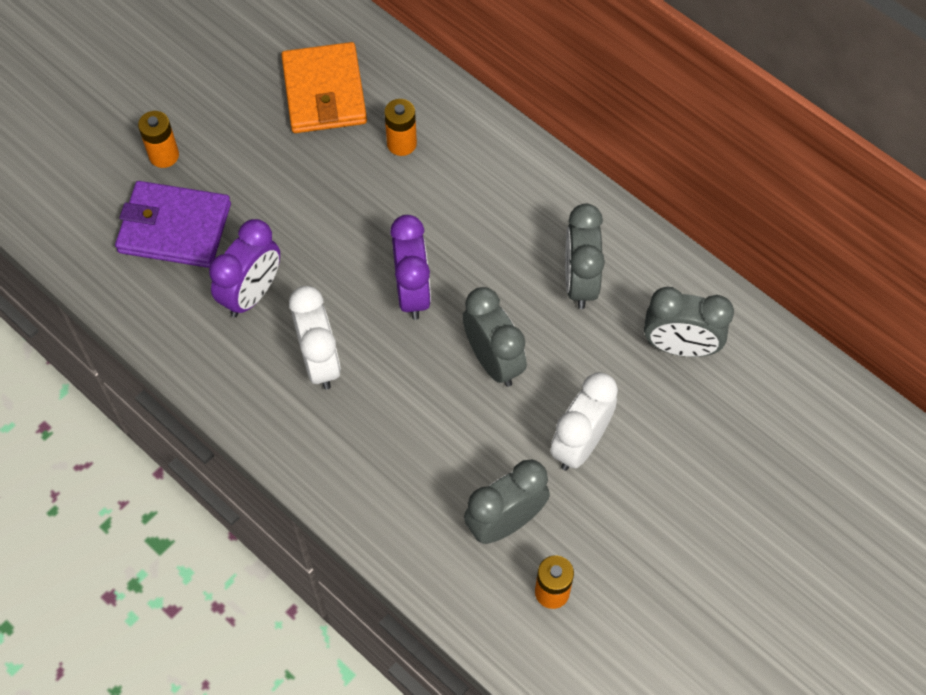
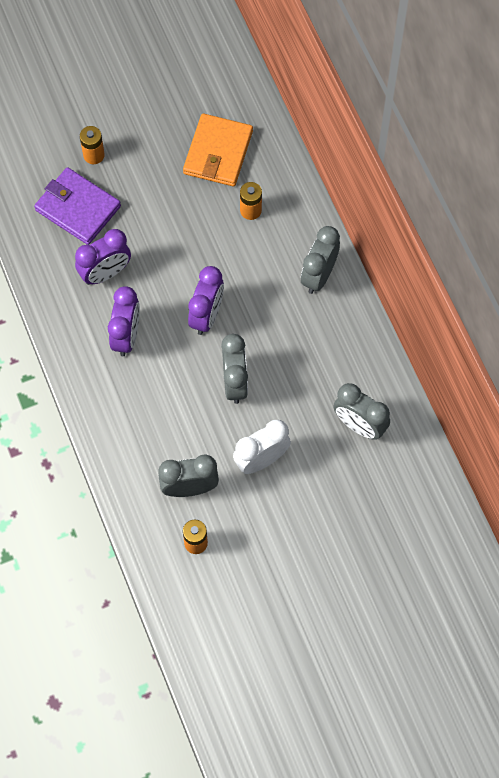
camera: 25 degrees right, 5 degrees up
white clock [289,286,341,390] -> purple clock [108,286,140,356]
grey clock [565,204,605,309] -> grey clock moved to [301,226,340,294]

